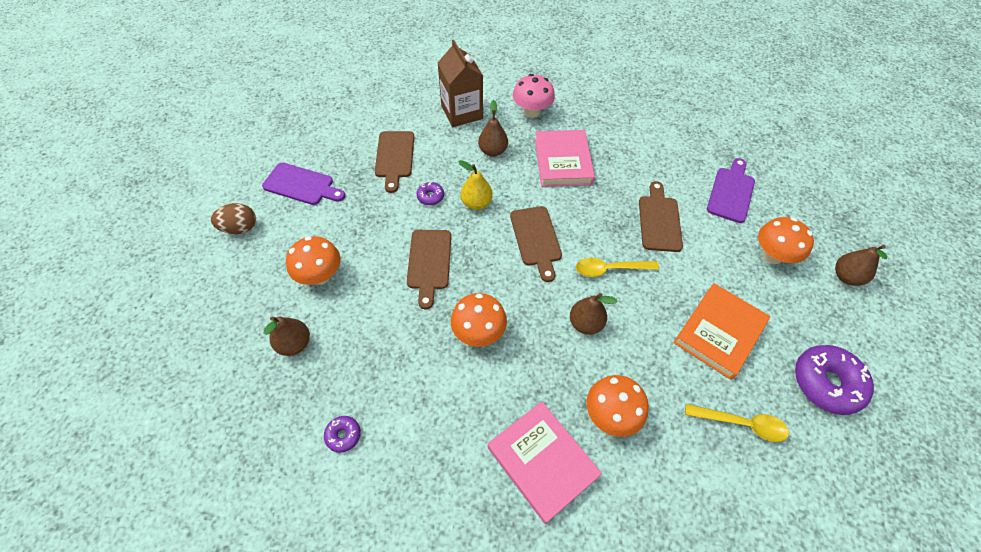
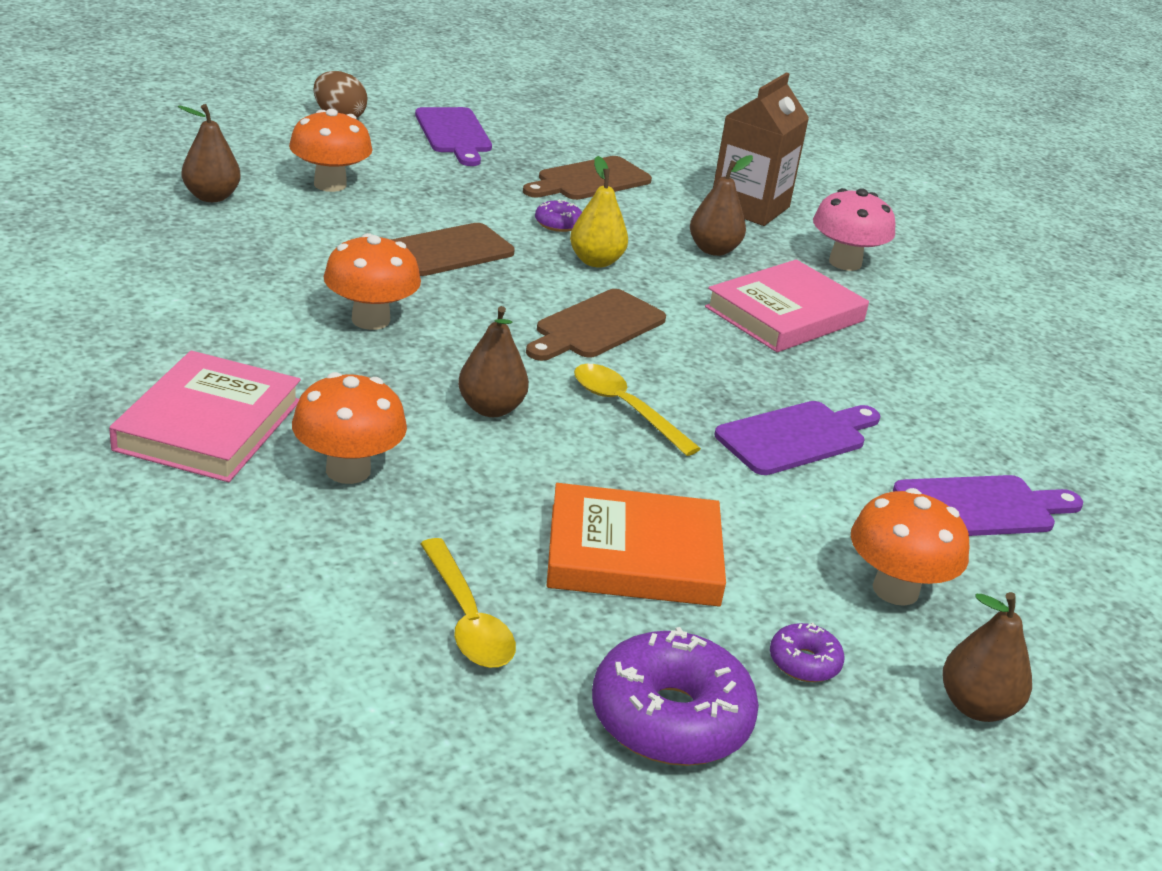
camera: 50 degrees right, 25 degrees down
purple donut [324,416,361,453] -> purple donut moved to [770,623,844,682]
brown cutting board [639,181,683,252] -> purple cutting board [715,401,880,475]

